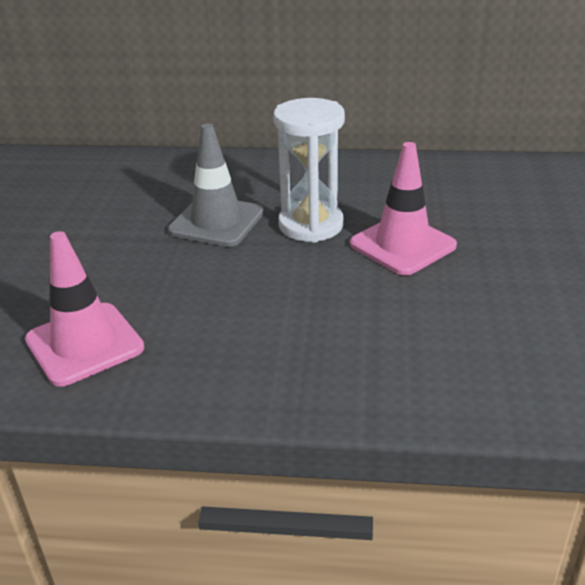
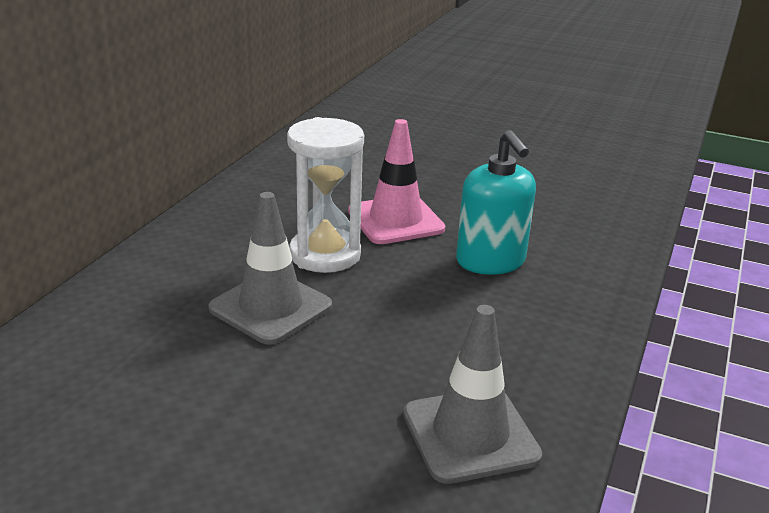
camera: 75 degrees left, 5 degrees down
pink traffic cone [25,231,144,387] -> grey traffic cone [403,305,542,484]
none -> turquoise soap dispenser [456,130,536,275]

